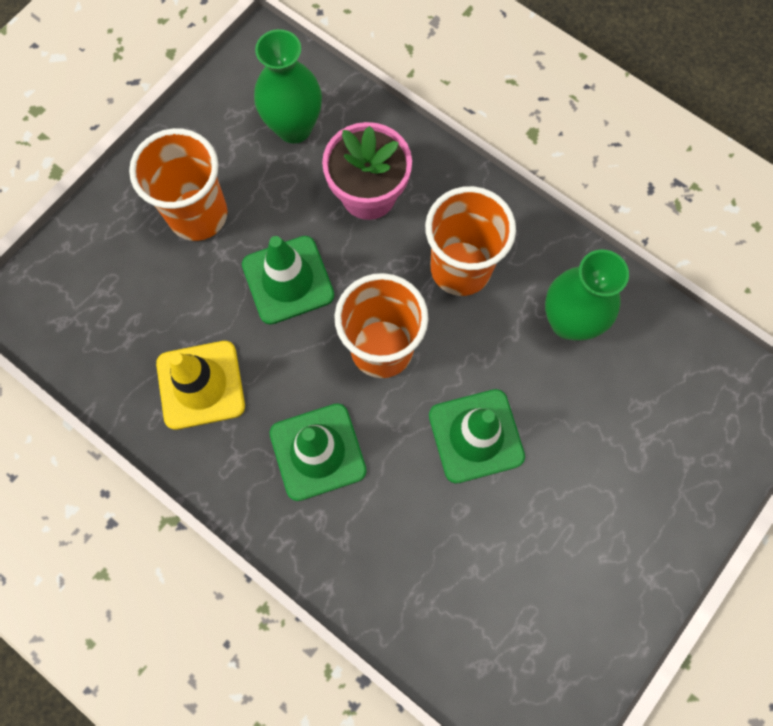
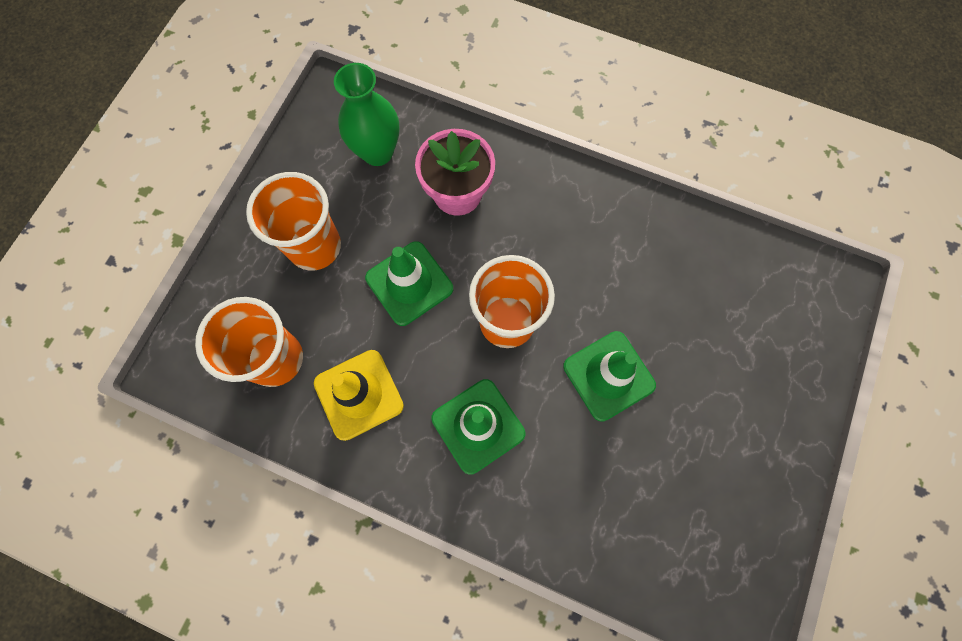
camera: 15 degrees left, 0 degrees up
orange cup [425,186,516,296] -> orange cup moved to [195,297,303,387]
green vase [545,250,629,341] -> none

